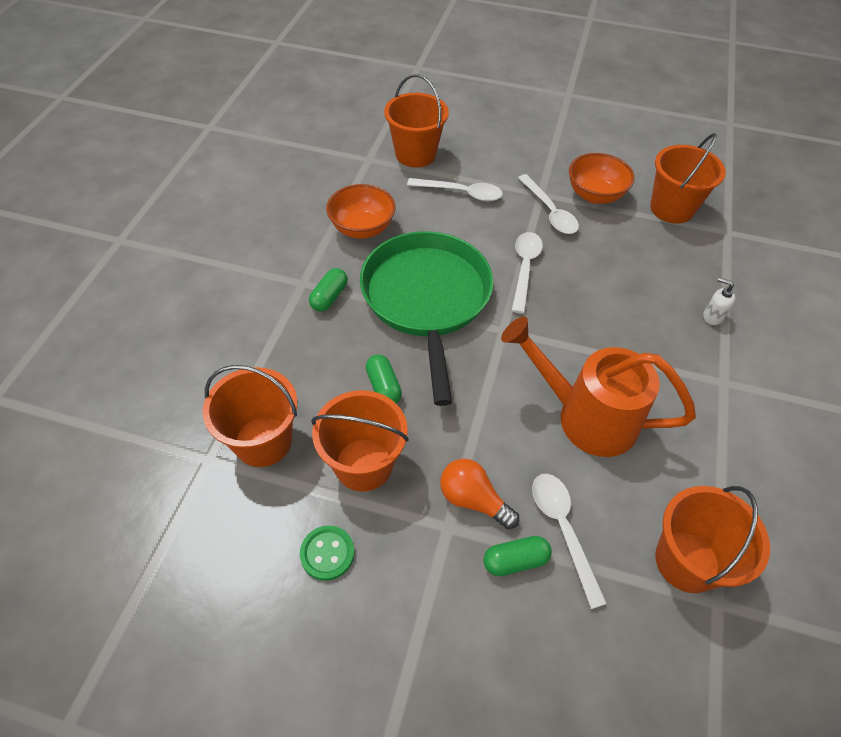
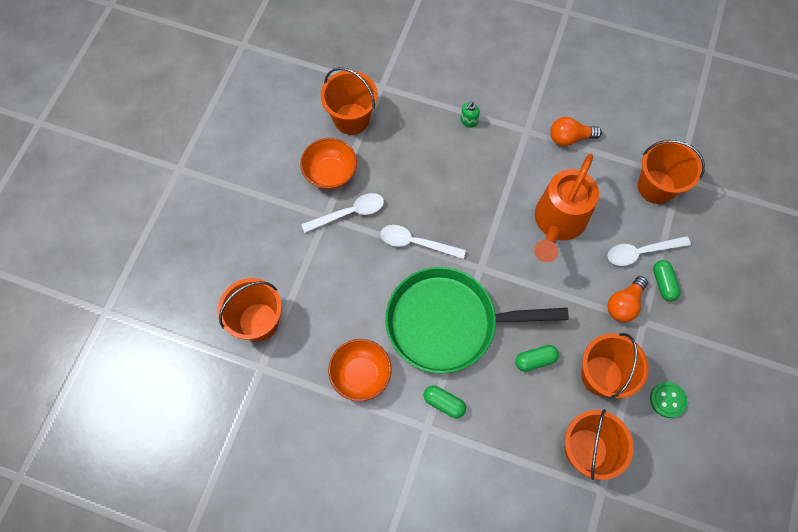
camera: 85 degrees left, 15 degrees up
white spoon [407,178,503,201] -> none
white soap dispenser [703,278,735,325] -> green soap dispenser [460,101,480,128]
none -> orange light bulb [550,117,602,146]

